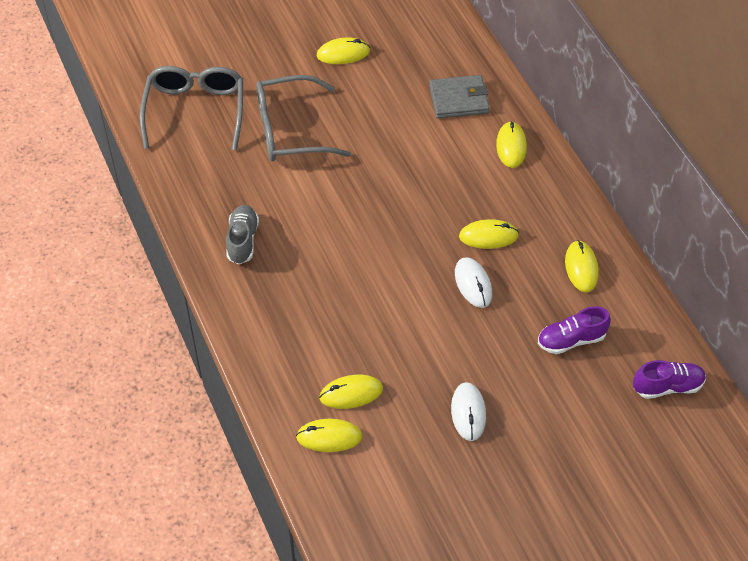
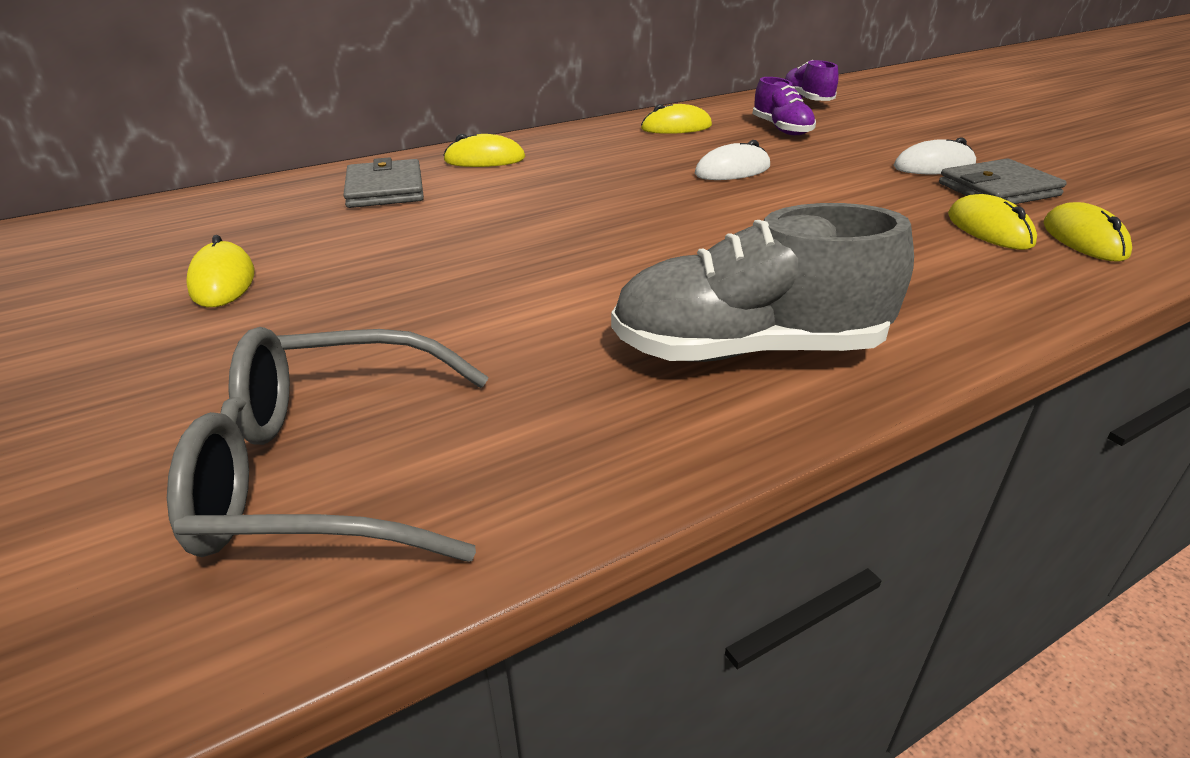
camera: 95 degrees left, 20 degrees down
grey shoe [226,205,259,264] -> grey shoe [611,203,914,362], size x1.77
grey glasses [256,75,351,161] -> none
yellow mouse [459,219,519,249] -> none
none -> grey wallet [939,159,1067,204]

